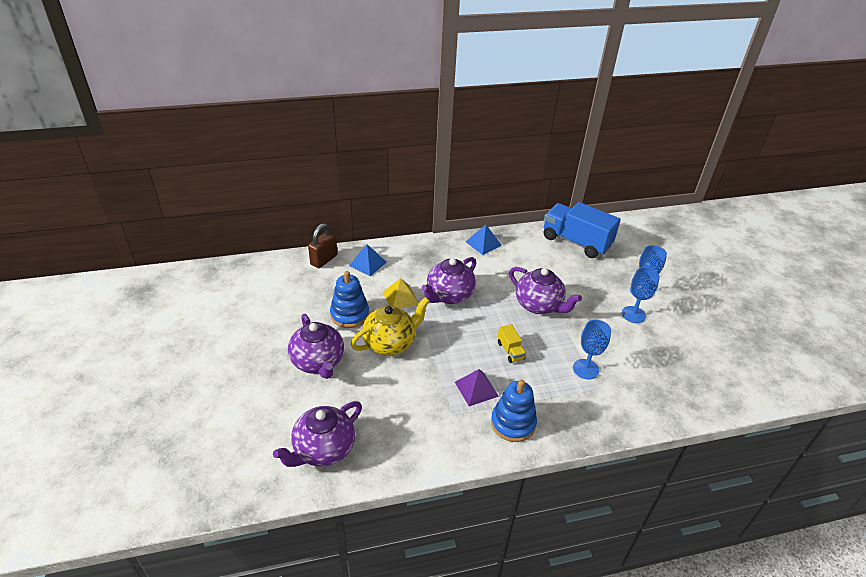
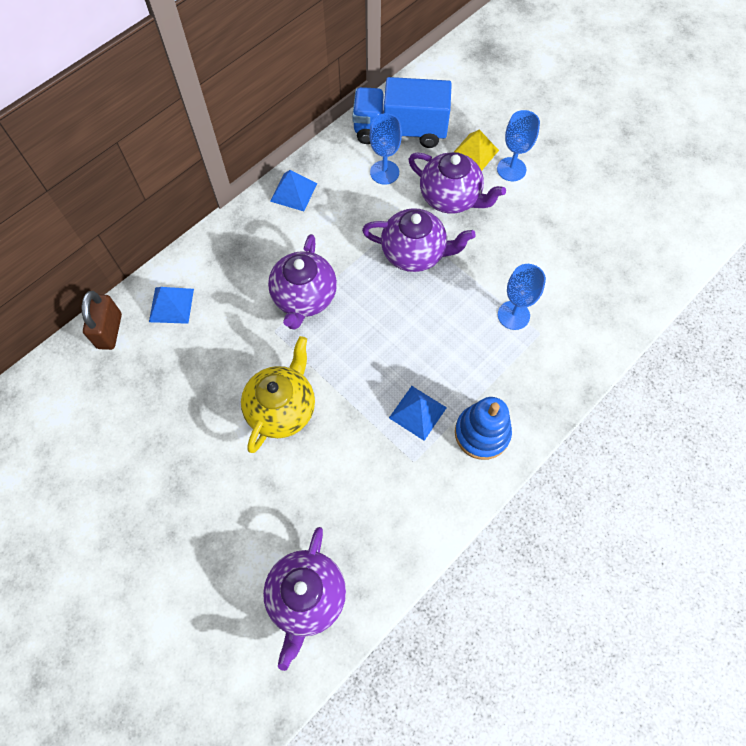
camera: 30 degrees left, 25 degrees up
purple teapot [288,314,344,379] -> purple teapot moved to [408,152,506,214]
blue stacking toy [330,271,369,328] -> none
yellow pyramid [383,278,418,309] -> yellow pyramid moved to [454,130,499,171]
purple pyramid [455,369,499,406] -> blue pyramid [389,386,447,441]
yellow truck [498,324,526,363] -> none
blue goblet [622,267,660,323] -> blue goblet moved to [370,113,402,185]

